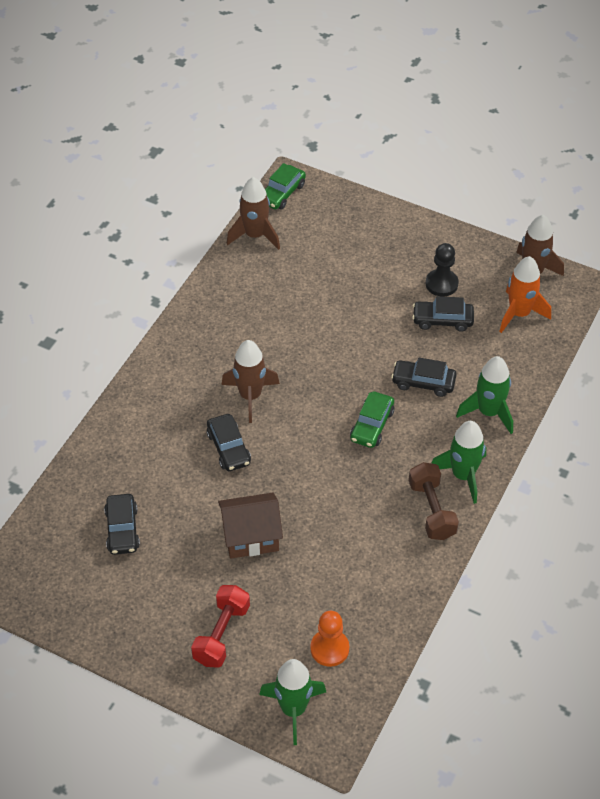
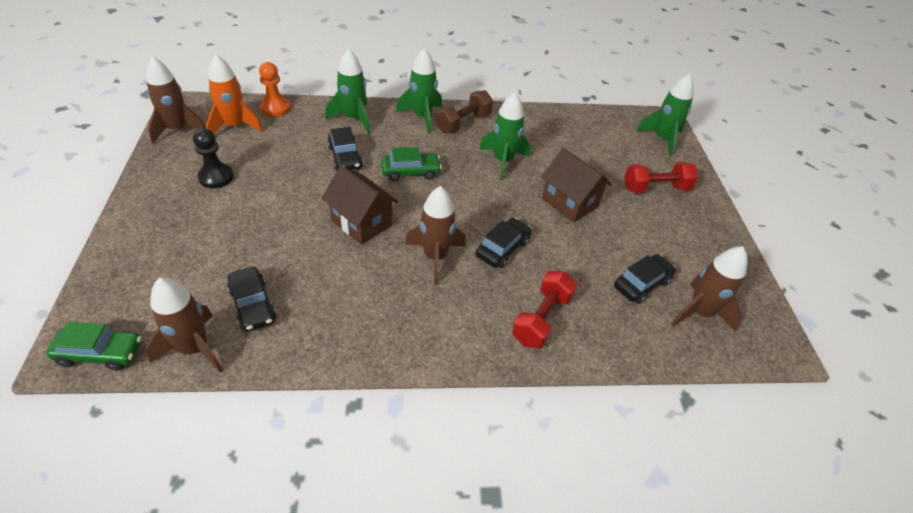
camera: 125 degrees left, 5 degrees down
orange pawn [310,611,349,667] -> orange pawn moved to [259,62,290,117]
black car [412,296,474,332] -> black car moved to [227,267,277,332]
none -> brown house [322,166,398,245]
none -> green rocket [479,92,531,180]
none -> red dumbbell [512,271,577,349]
none -> brown rocket [671,246,748,331]

